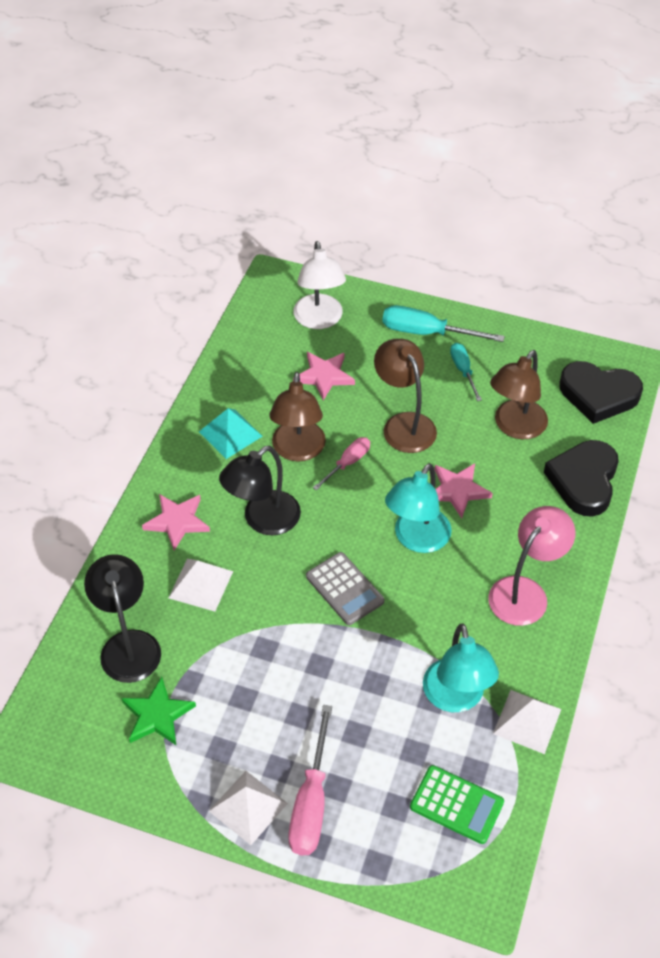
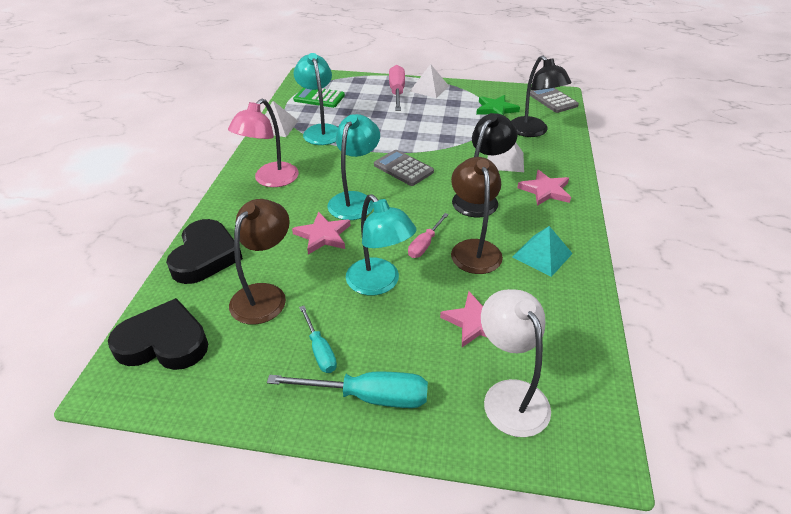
camera: 170 degrees right, 10 degrees down
brown lamp [374,339,437,453] -> turquoise lamp [346,194,417,295]
none -> grey calculator [530,88,579,113]

